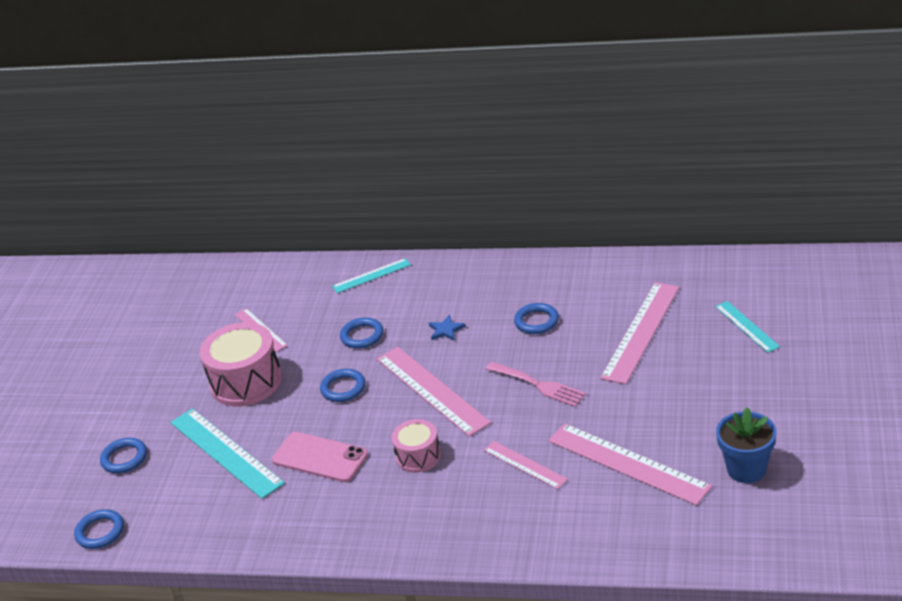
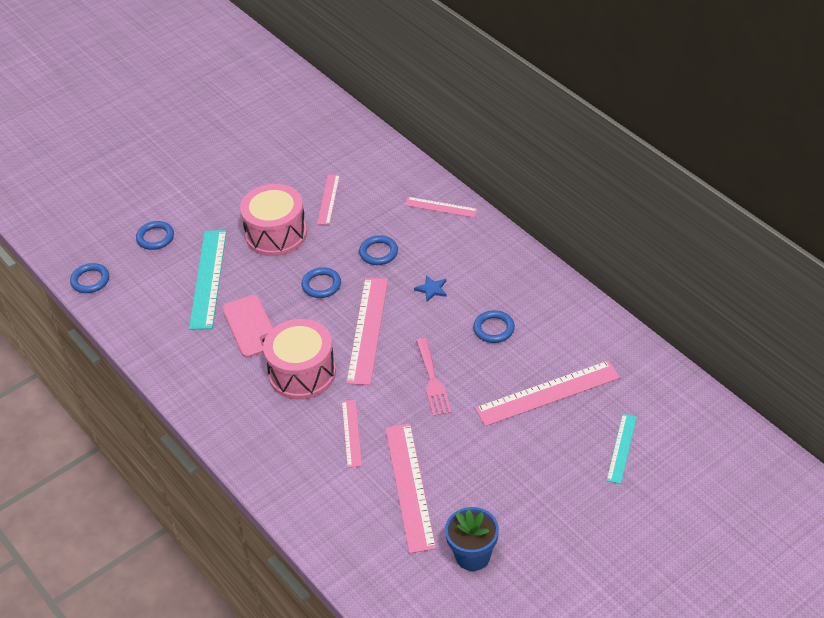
camera: 40 degrees right, 10 degrees up
turquoise ruler [332,258,411,293] -> pink ruler [404,197,478,218]
pink drum [392,419,441,473] -> pink drum [263,319,336,400], size x1.74

